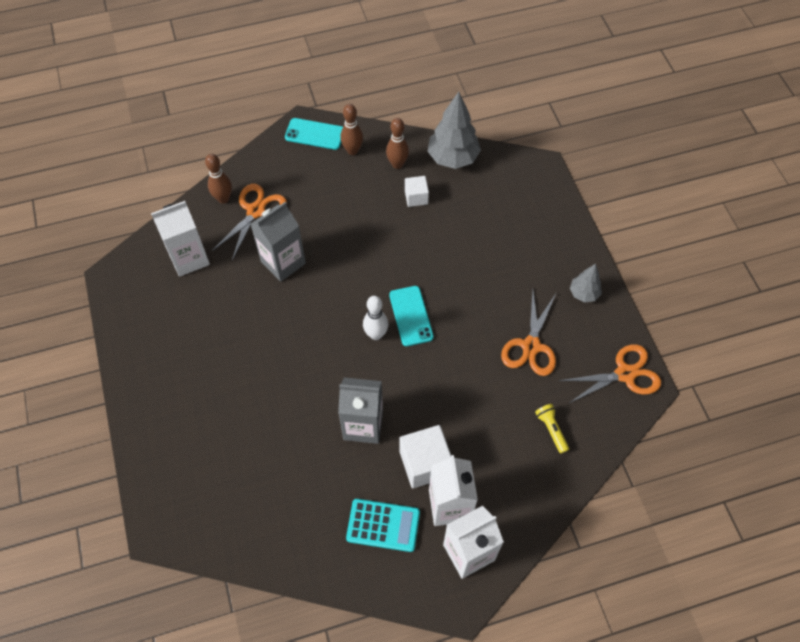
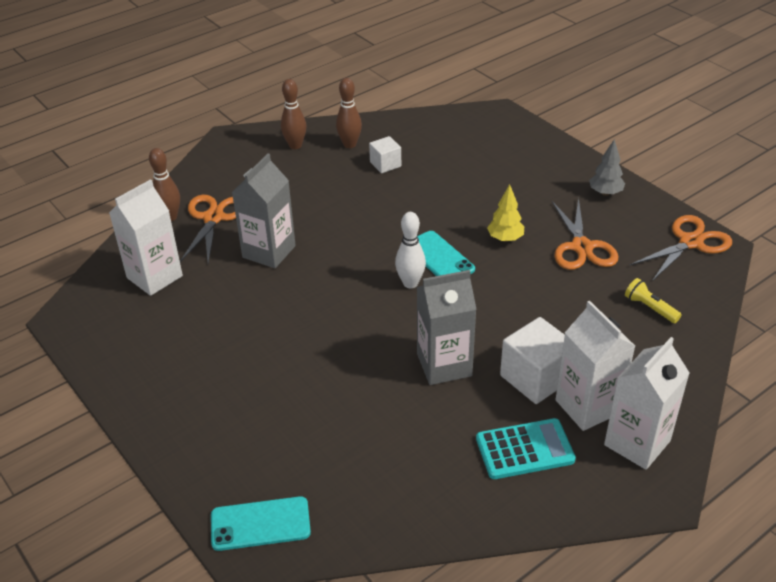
camera: 20 degrees left, 20 degrees down
turquoise phone [285,118,343,150] -> turquoise phone moved to [211,496,311,551]
grey tree [427,92,481,169] -> none
none -> yellow tree [487,184,524,242]

